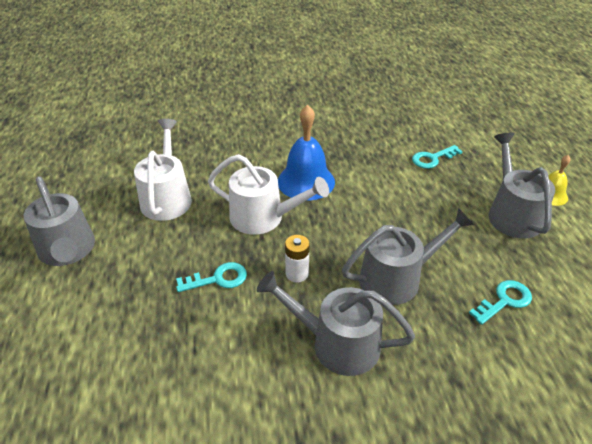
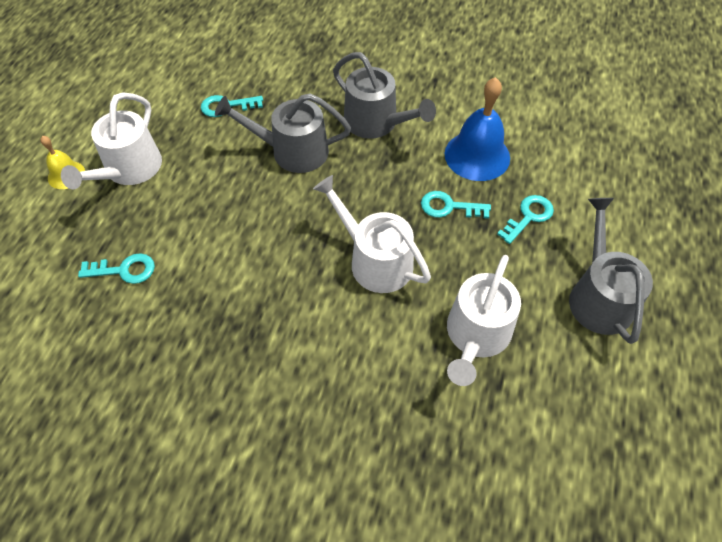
camera: 155 degrees left, 15 degrees up
blue bell [278,104,335,201] -> blue bell moved to [445,77,510,181]
white battery [285,235,310,282] -> none
grey watering can [489,132,555,239] -> white watering can [61,92,162,190]
none -> turquoise key [497,195,554,244]

